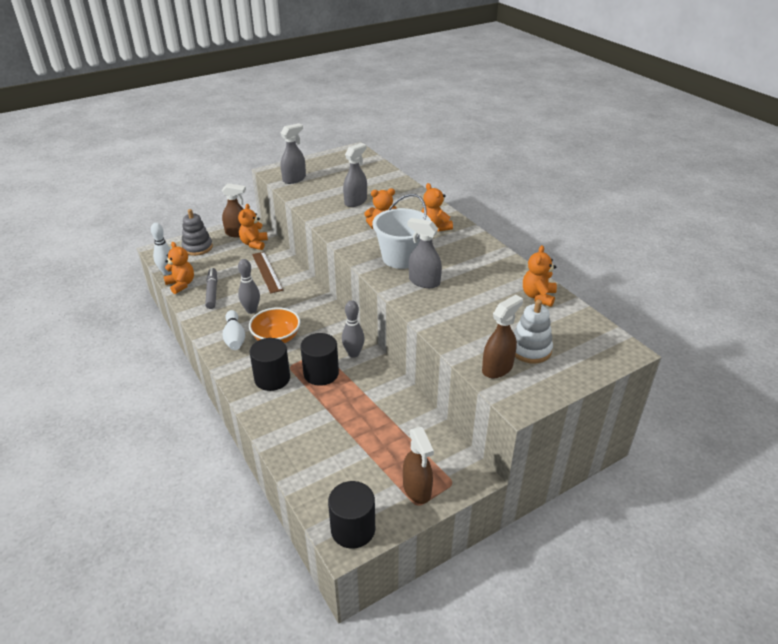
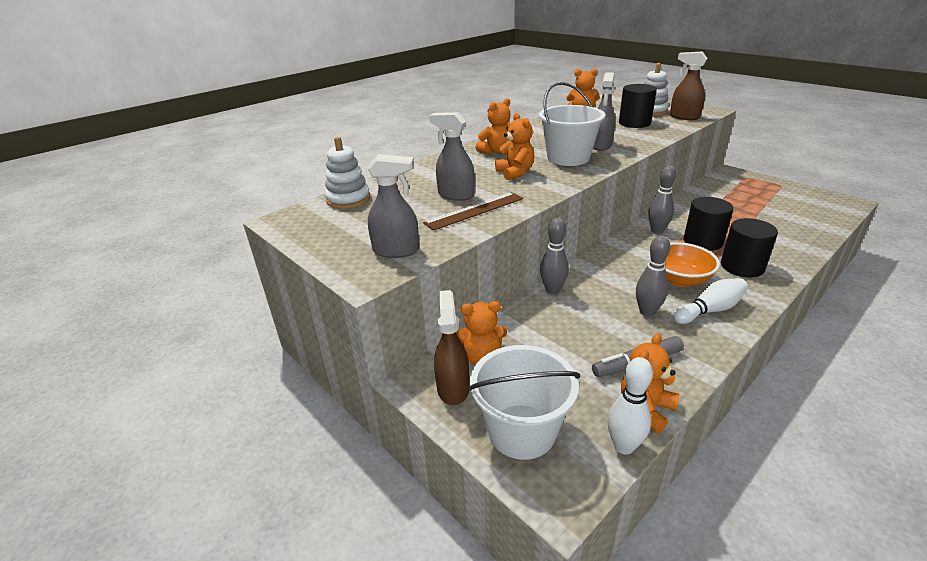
camera: 100 degrees left, 5 degrees down
grey stacking toy [181,209,213,256] -> white bucket [468,345,581,460]
brown ruler [252,252,283,294] -> brown ruler moved to [423,192,523,231]
grey spray bottle [281,123,306,184] -> grey spray bottle turned 150 degrees clockwise [368,154,419,258]
black cylinder [328,481,375,549] -> black cylinder moved to [619,84,657,128]
brown spray bottle [403,427,434,504] -> none
none -> white stacking toy [325,137,370,209]
none -> grey bowling pin [540,218,569,295]

